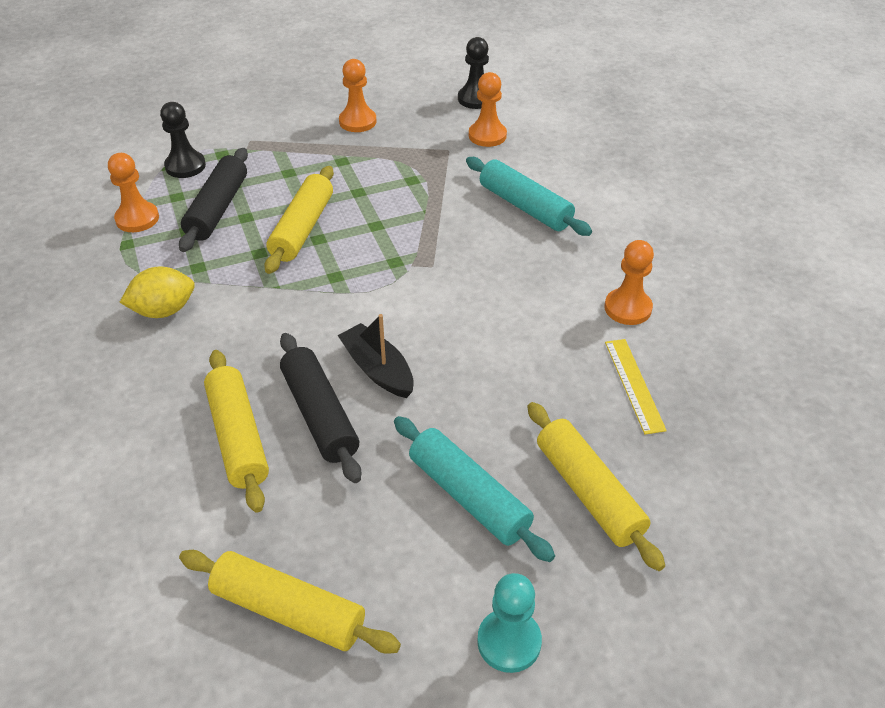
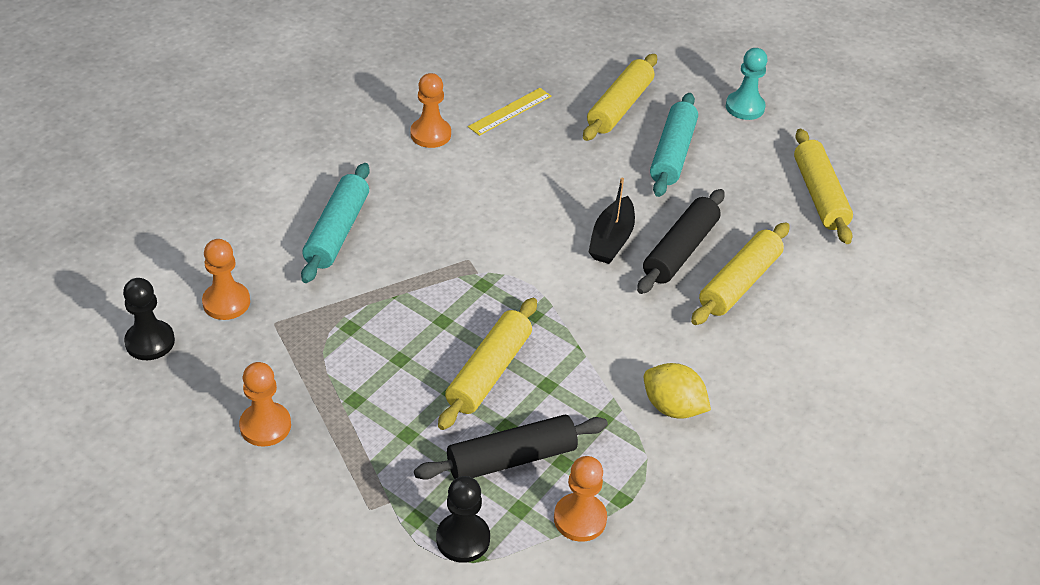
camera: 125 degrees left, 0 degrees up
yellow rolling pin [264,166,334,274] -> yellow rolling pin turned 45 degrees counterclockwise [438,298,537,430]

